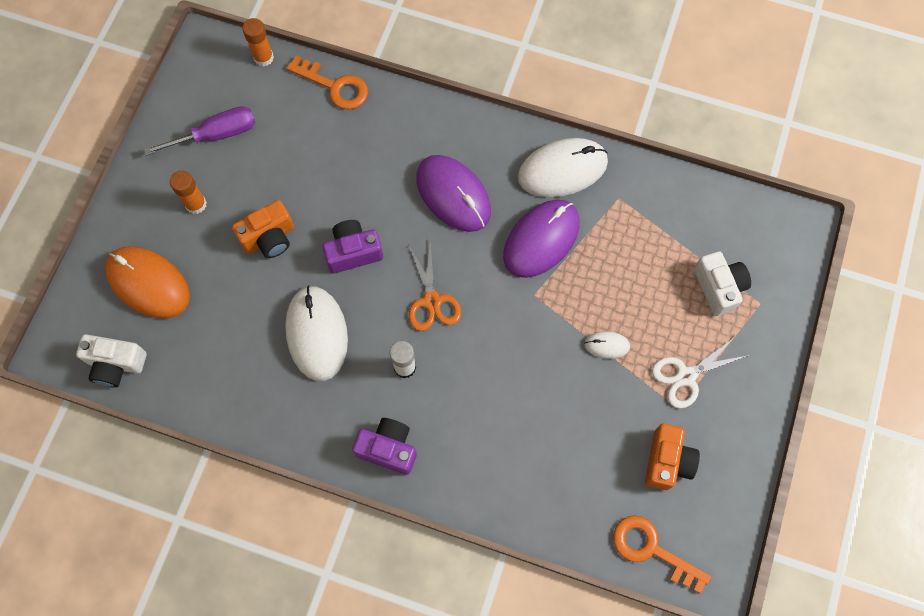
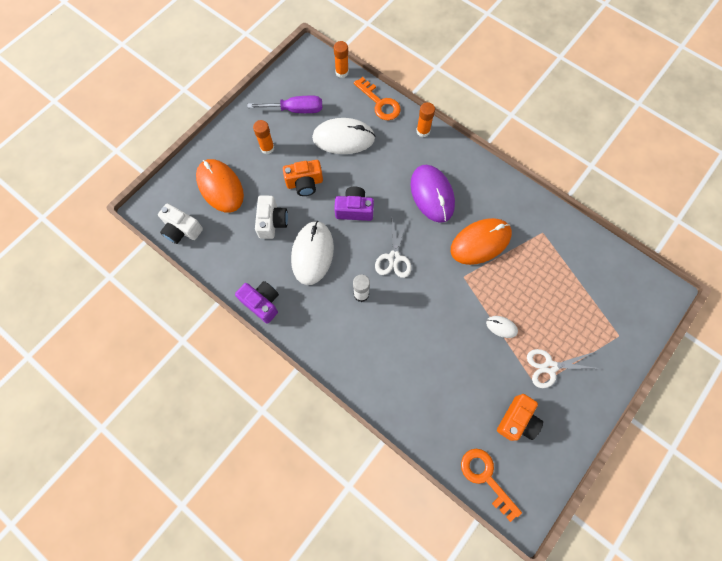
camera: 20 degrees right, 0 degrees up
purple camera [352,418,417,475] -> purple camera moved to [235,281,279,323]
orange scissors [408,240,461,331] -> white scissors [375,219,412,278]
purple mouse [503,200,580,278] -> orange mouse [451,218,512,265]
white mouse [518,138,608,197] -> white mouse moved to [312,118,375,154]
white camera [694,251,751,316] -> white camera moved to [255,195,288,239]
none -> orange glue stick [416,102,435,137]

